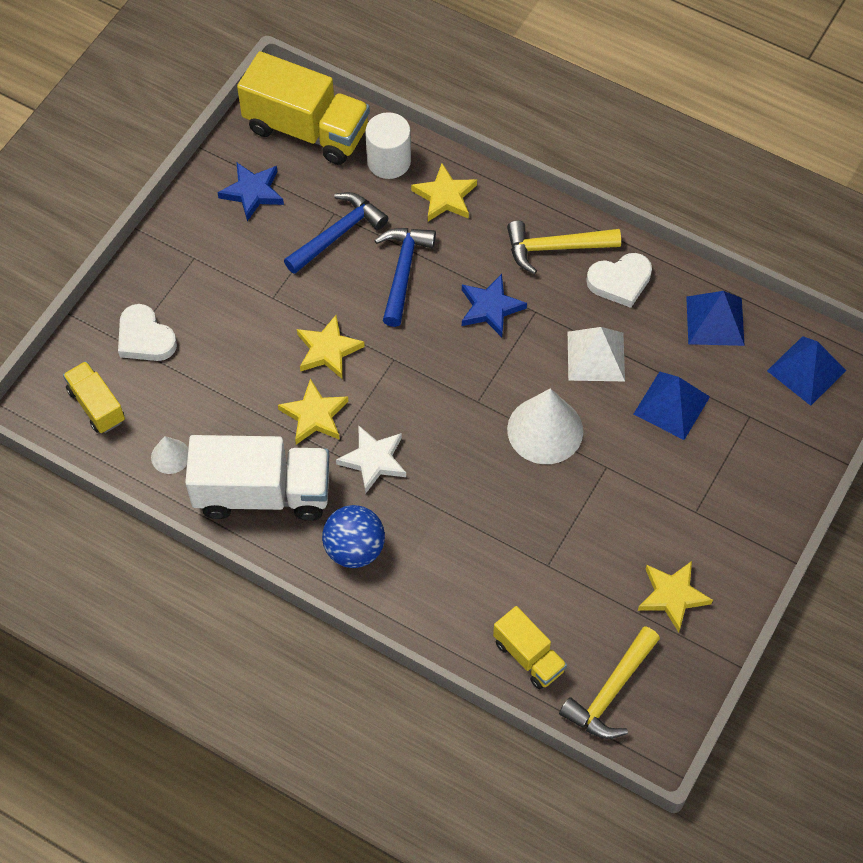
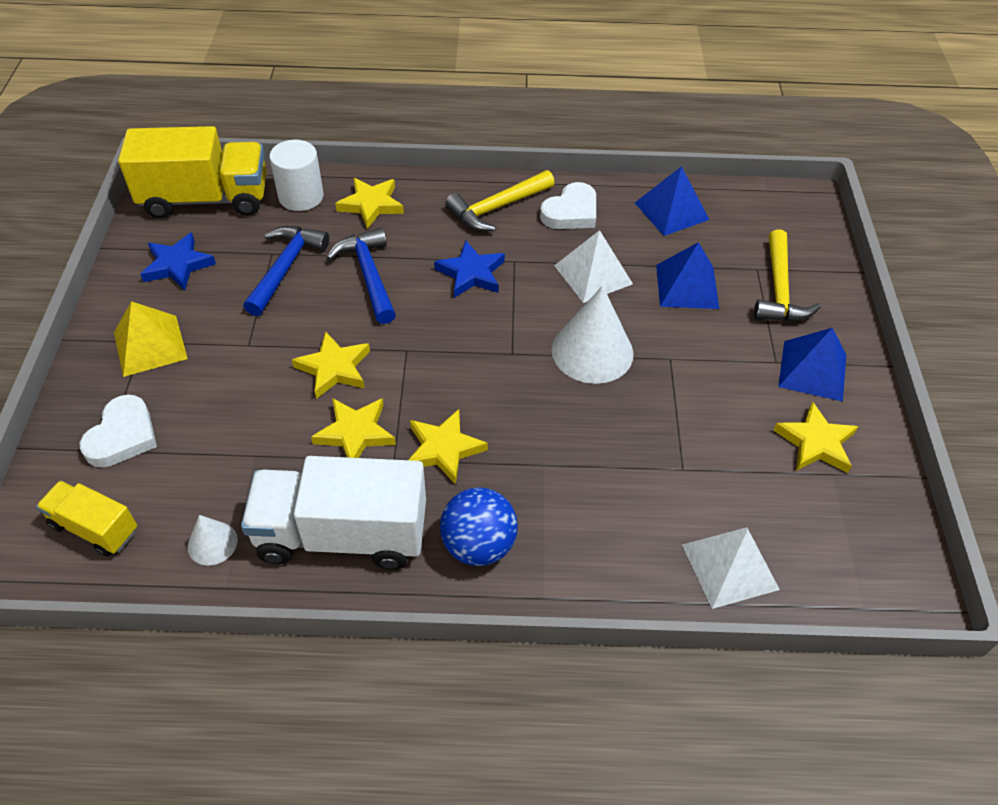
camera: 30 degrees left, 10 degrees down
white heart [118,304,177,361] -> white heart turned 90 degrees counterclockwise [80,395,157,467]
white truck [185,435,329,521] -> white truck turned 150 degrees counterclockwise [241,456,426,570]
white star [336,426,406,493] -> yellow star [409,409,488,485]
yellow truck [493,606,567,689] -> white pyramid [682,527,780,609]
yellow hammer [559,626,660,739] -> yellow hammer moved to [754,229,821,322]
blue pyramid [767,336,847,406] -> blue pyramid moved to [778,328,846,402]
none -> yellow pyramid [114,301,188,377]

